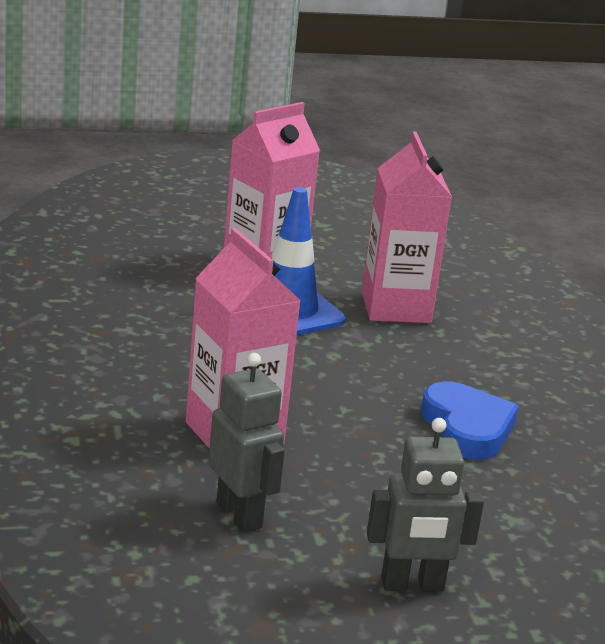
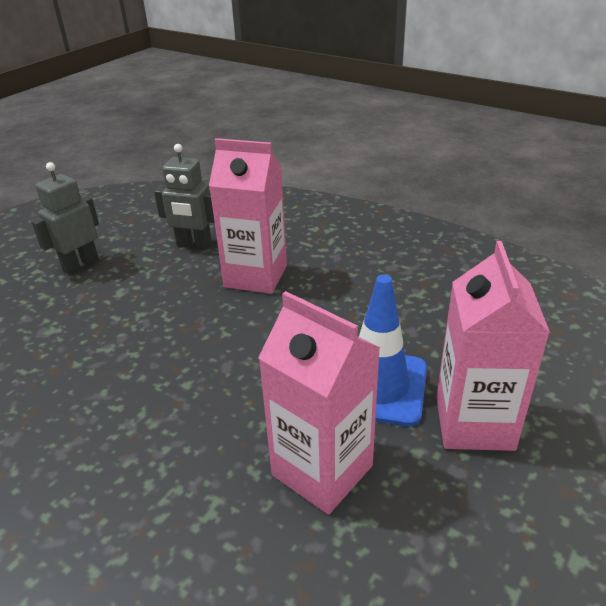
camera: 140 degrees right, 10 degrees up
blue heart [421,381,519,460] -> none

